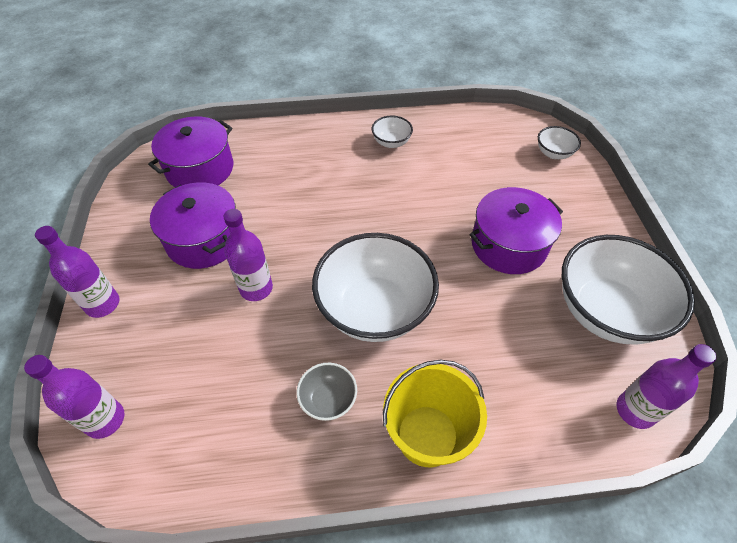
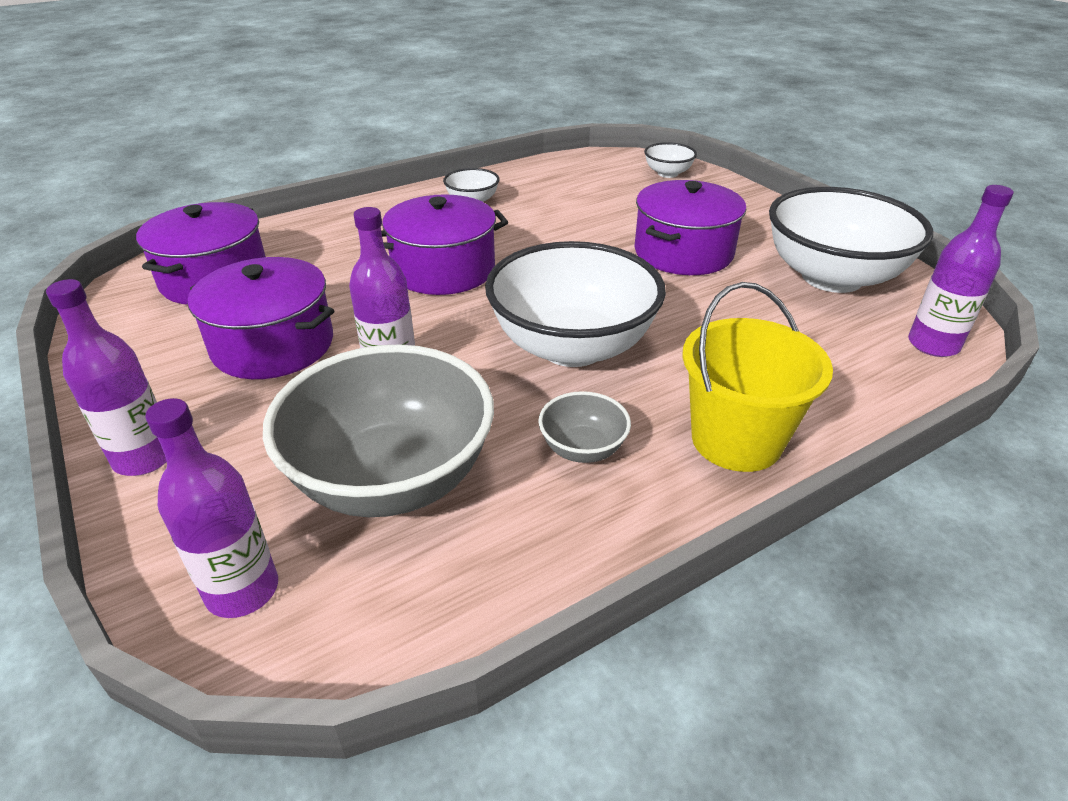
camera: 25 degrees left, 15 degrees down
none -> grey bowl [263,344,494,517]
none -> purple pot [381,194,508,295]

